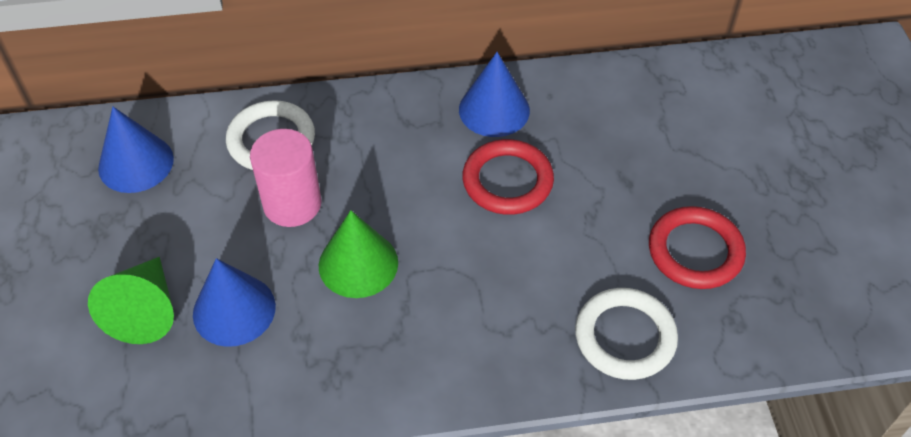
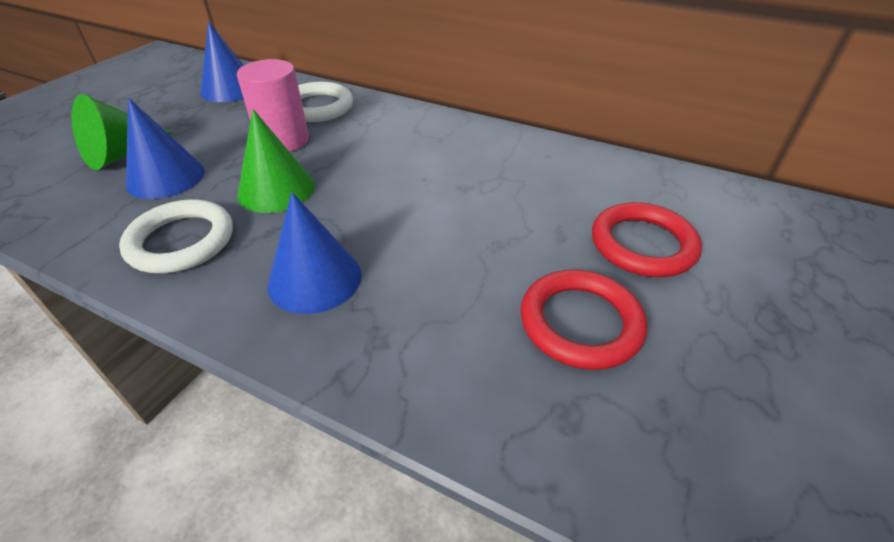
camera: 35 degrees right, 10 degrees down
blue cone [459,52,530,137] -> blue cone moved to [268,192,362,314]
red ring [462,139,554,215] -> red ring moved to [592,202,702,277]
white ring [575,288,678,380] -> white ring moved to [119,199,233,273]

